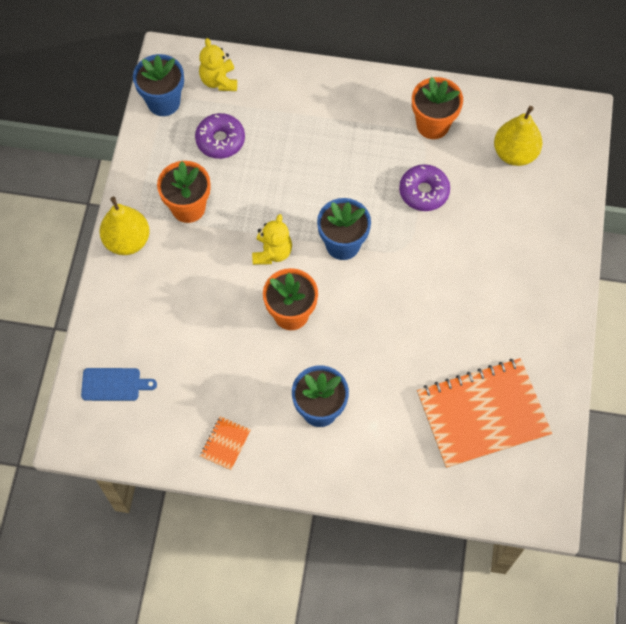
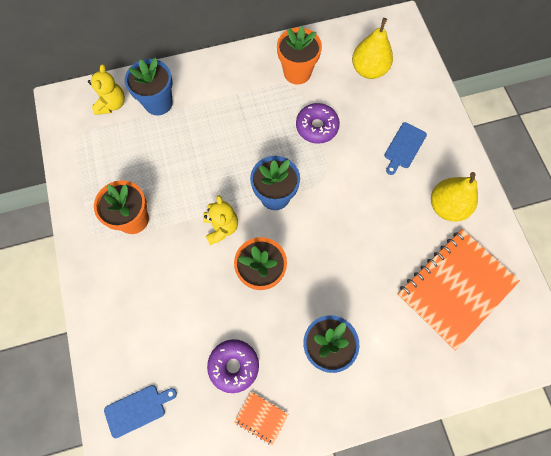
camera: 25 degrees left, 5 degrees up
yellow pear [99,197,150,255] -> yellow pear moved to [431,172,478,221]
blue flower pot [133,54,184,116] -> blue flower pot moved to [125,58,173,116]
purple donut [195,113,245,159] -> purple donut moved to [207,339,259,393]
yellow teddy bear [199,38,237,91] -> yellow teddy bear turned 135 degrees counterclockwise [88,64,125,115]
orange notebook [200,416,251,470] -> orange notebook turned 60 degrees counterclockwise [234,392,289,446]
none -> blue cutting board [384,122,427,175]

